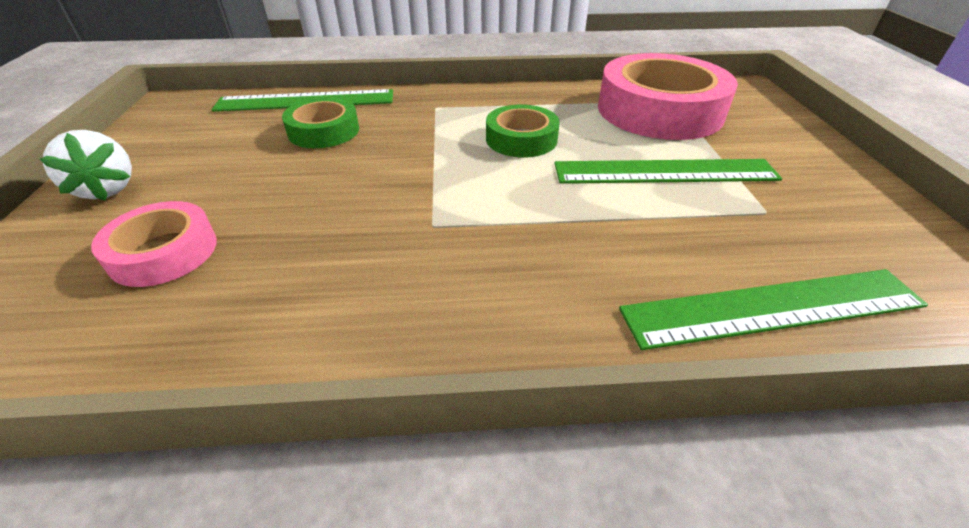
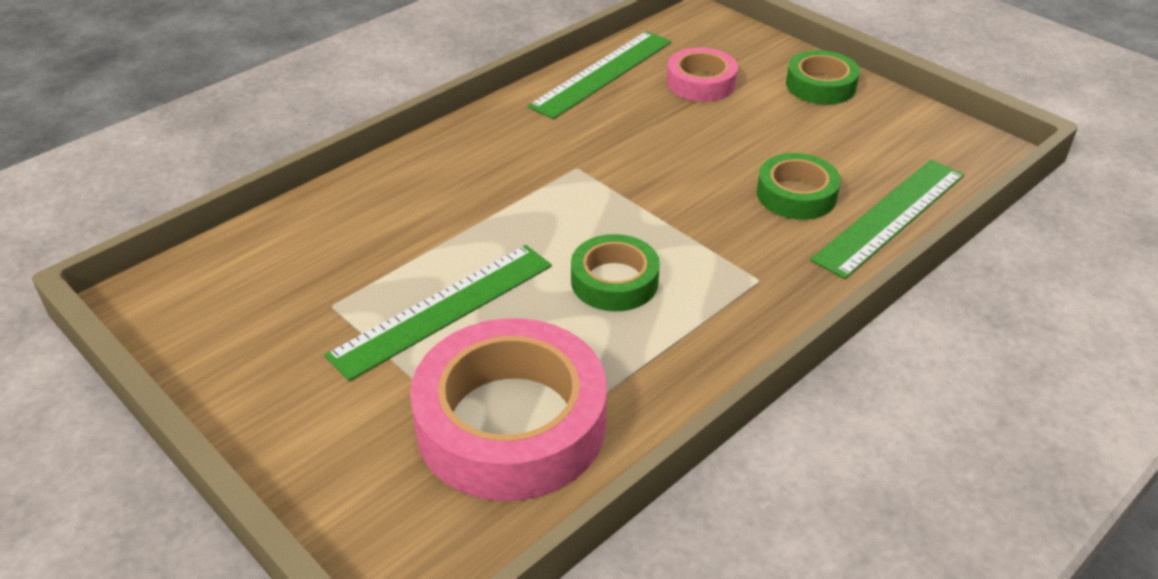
camera: 140 degrees right, 0 degrees up
white strawberry [40,130,132,201] -> green tape [786,50,860,105]
green ruler [619,269,928,350] -> green ruler moved to [528,31,671,119]

